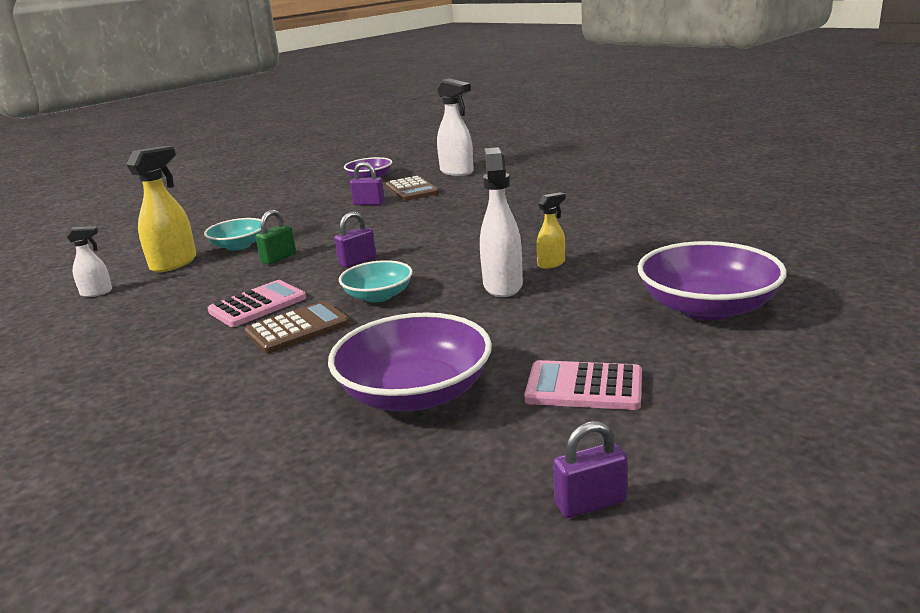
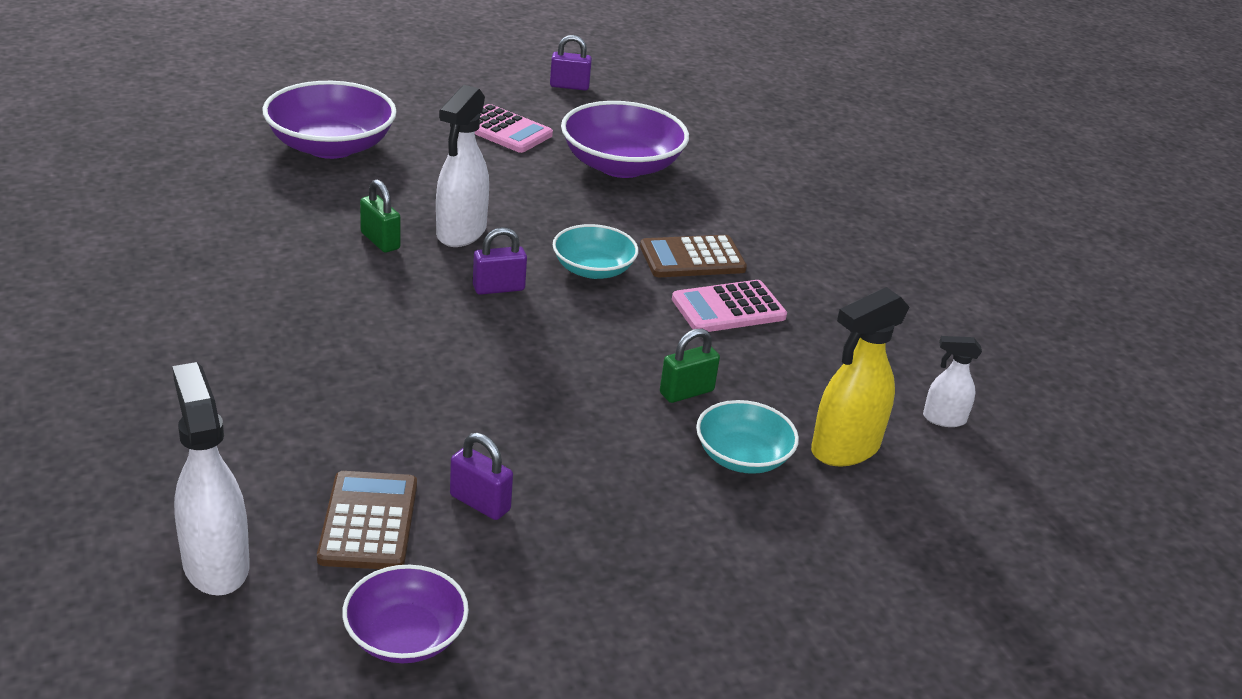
camera: 165 degrees left, 10 degrees up
purple padlock [334,212,376,268] -> purple padlock moved to [473,227,527,295]
yellow spray bottle [536,192,566,269] -> green padlock [360,179,401,253]

